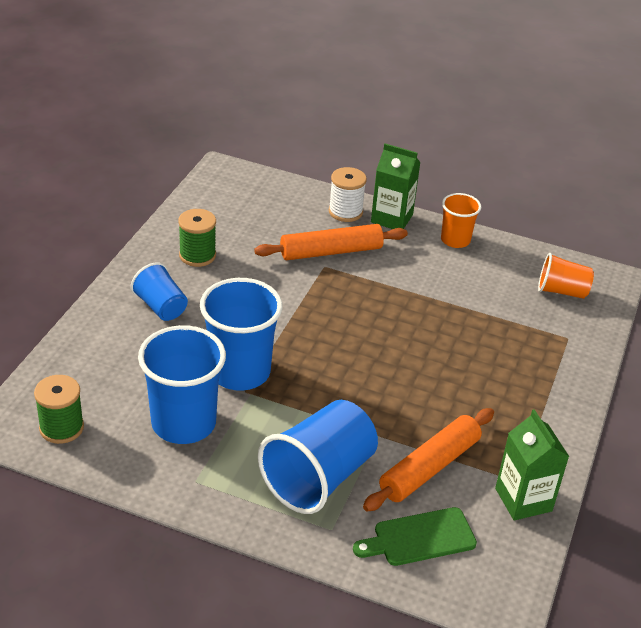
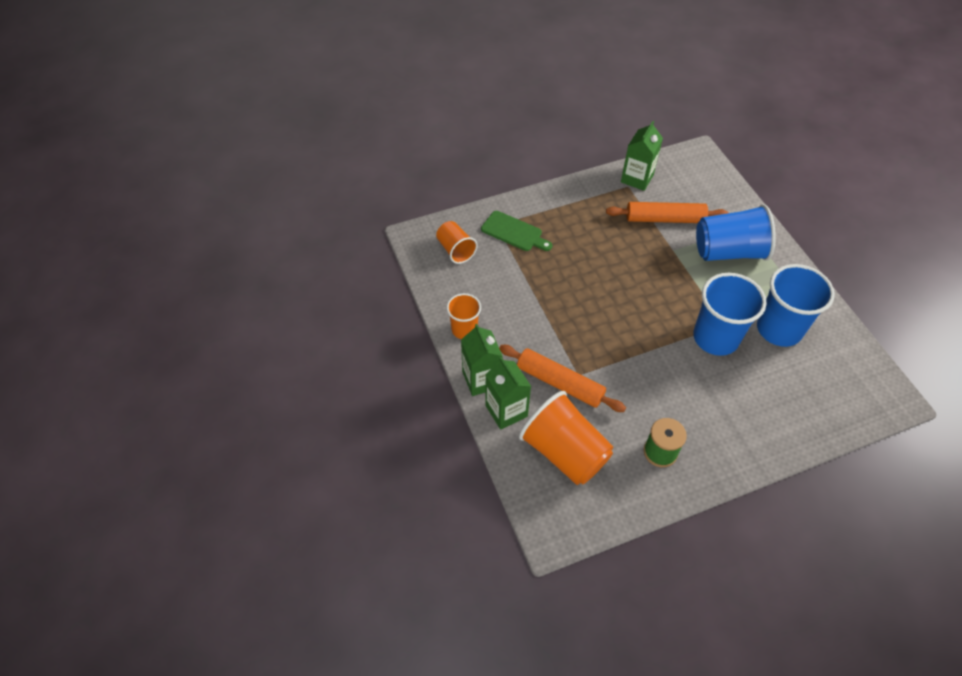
camera: 130 degrees left, 15 degrees up
green spool [34,375,84,444] -> none
blue cup [131,262,188,321] -> none
white spool [329,167,367,222] -> green carton [485,357,531,430]
green cutting board [353,507,477,566] -> green cutting board moved to [481,211,552,251]
none -> orange cup [519,391,613,485]

